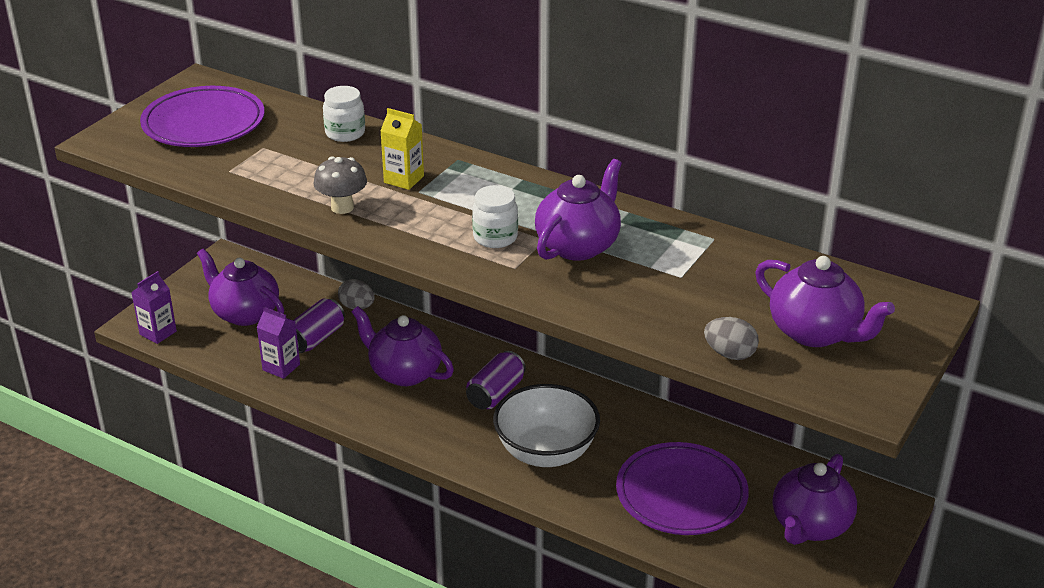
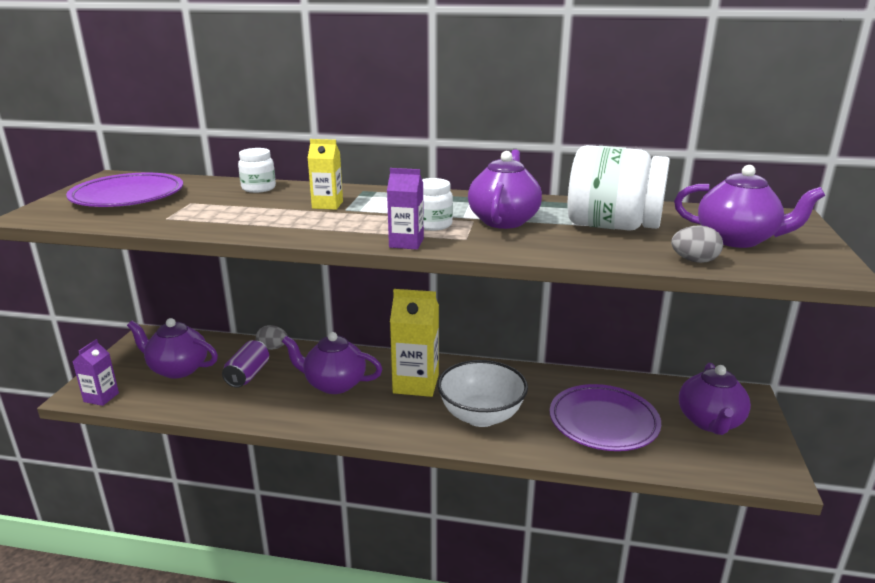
camera: 20 degrees left, 10 degrees down
purple carton [257,307,300,379] -> purple carton moved to [387,168,424,250]
grey mushroom [314,156,367,214] -> none
purple can [466,351,526,409] -> yellow carton [390,289,439,397]
none -> white jar [568,145,670,231]

